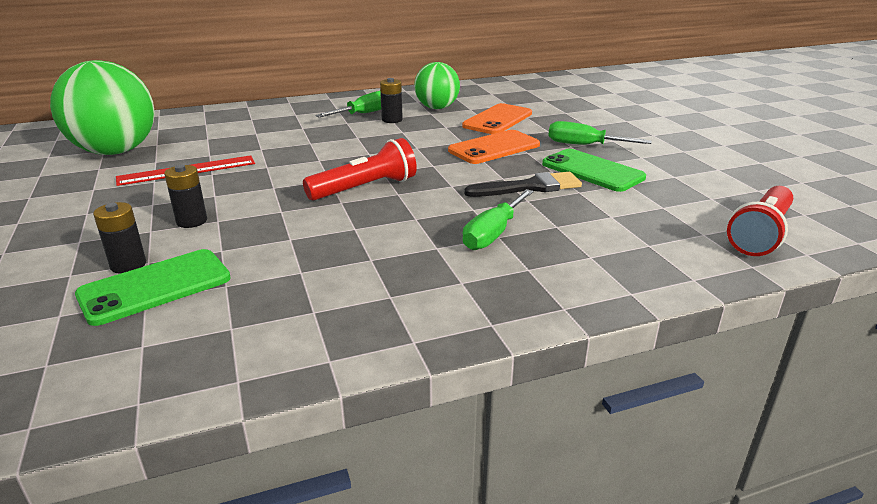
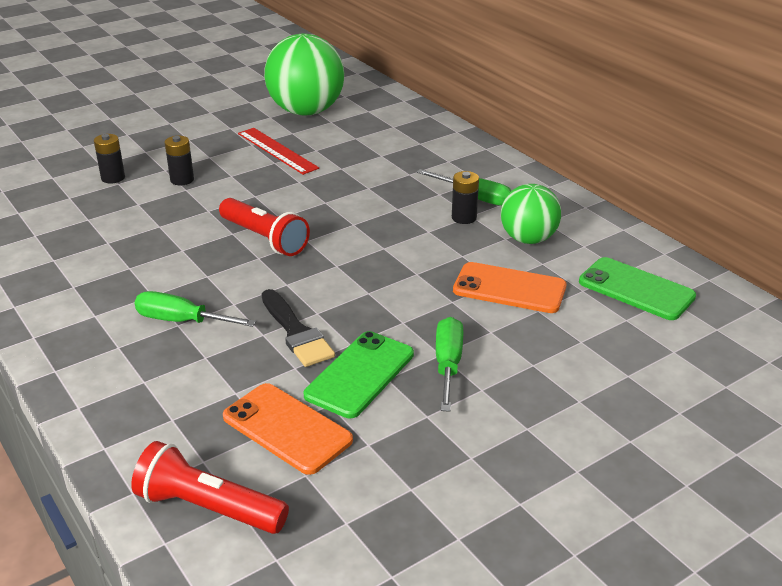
camera: 75 degrees right, 5 degrees up
green phone [75,249,231,326] -> green phone moved to [579,257,696,320]
orange phone [448,130,540,164] -> orange phone moved to [223,383,353,475]

